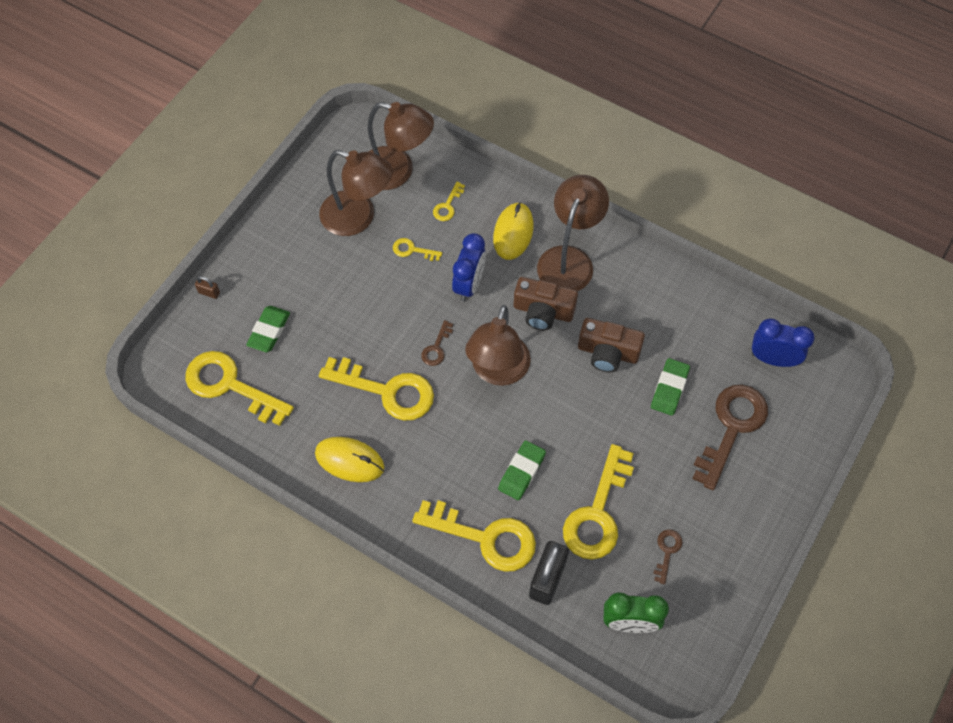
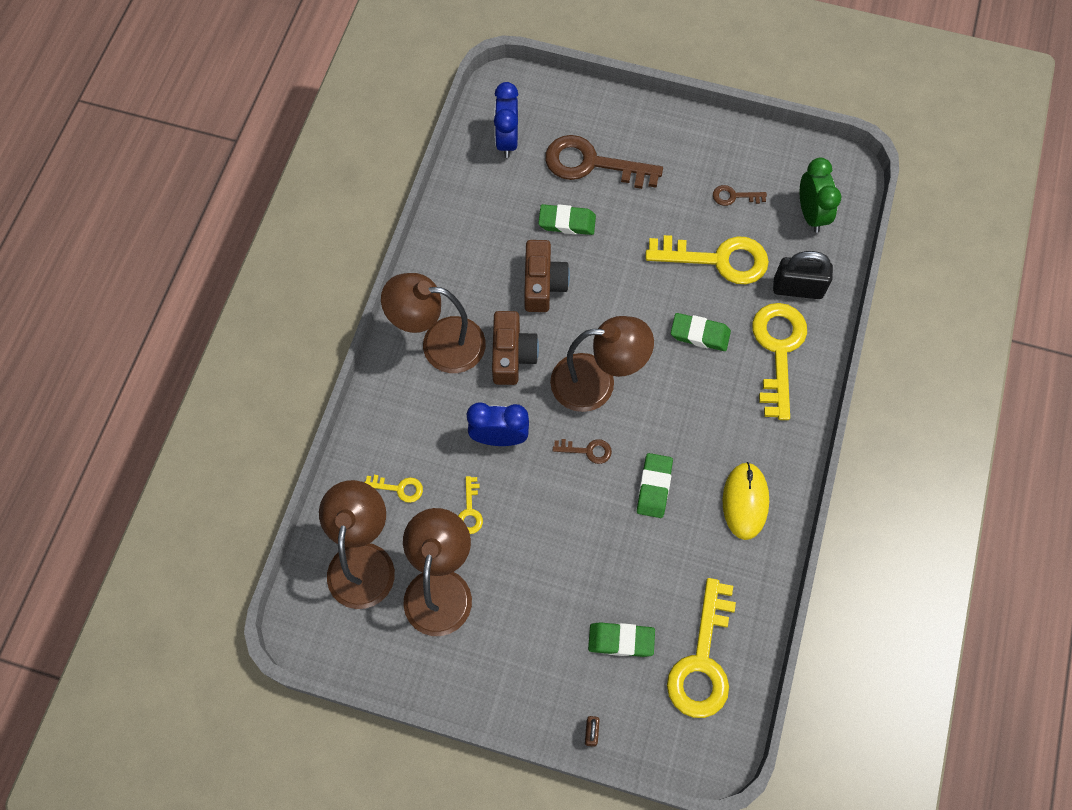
camera: 105 degrees left, 5 degrees up
yellow key [319,357,434,421] -> green eraser [637,453,673,518]
yellow mouse [493,202,534,260] -> none

